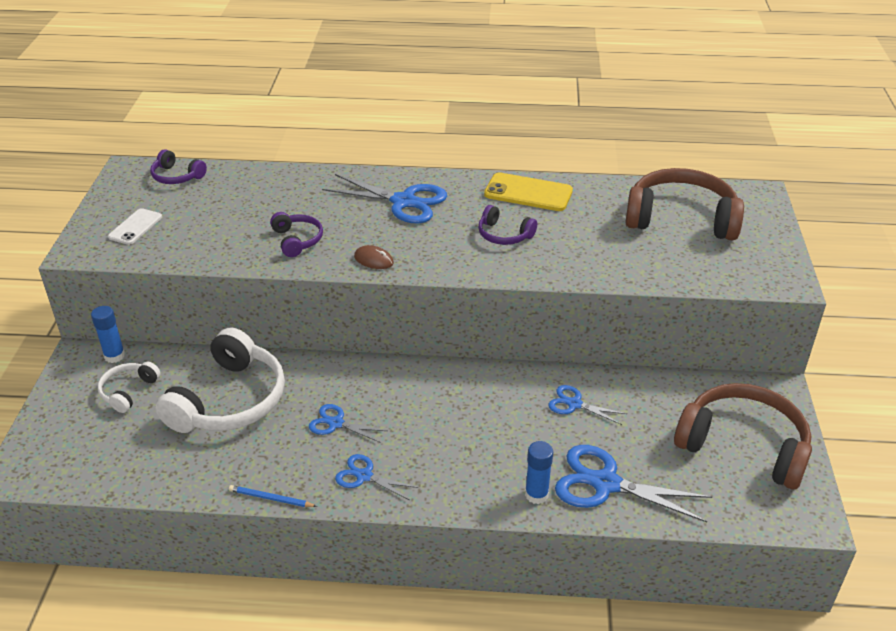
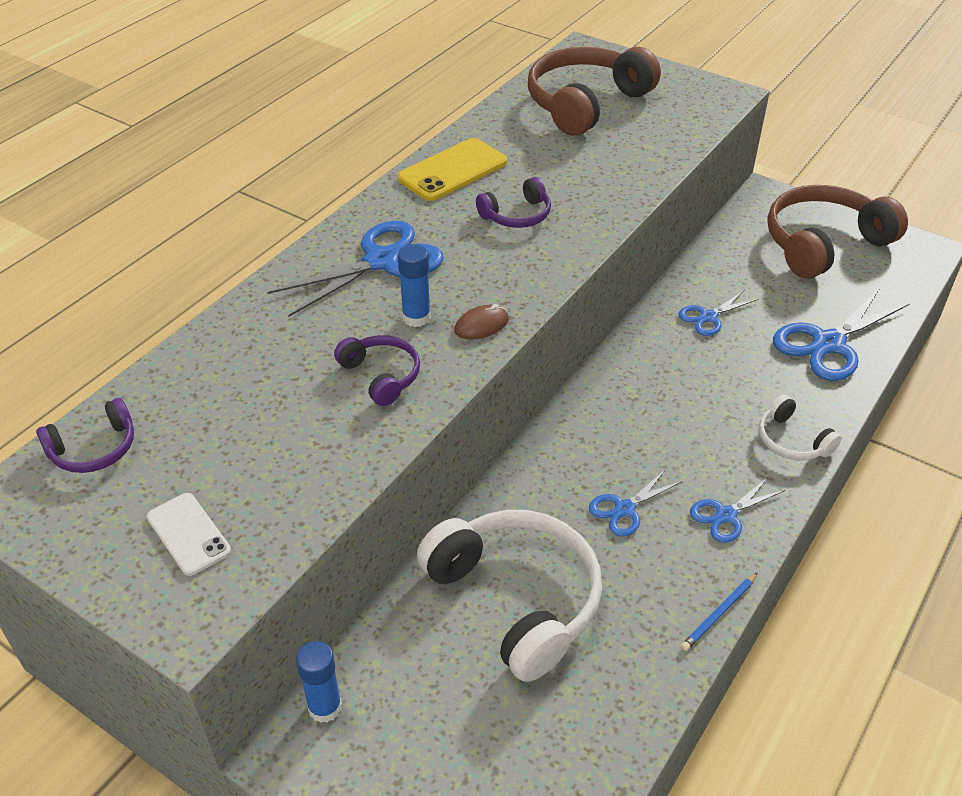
camera: 60 degrees left, 5 degrees up
white headphones [98,362,161,413] -> white headphones moved to [759,395,842,460]
purple headphones [270,212,323,257] -> purple headphones turned 45 degrees clockwise [334,335,420,406]
blue glue stick [525,441,553,504] -> blue glue stick moved to [398,244,431,327]

